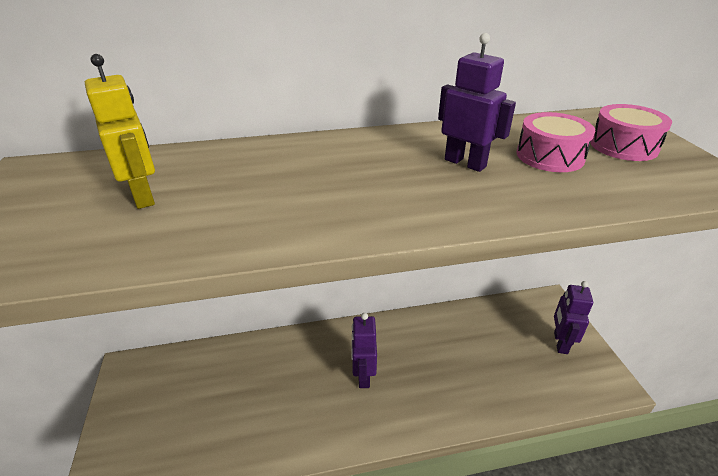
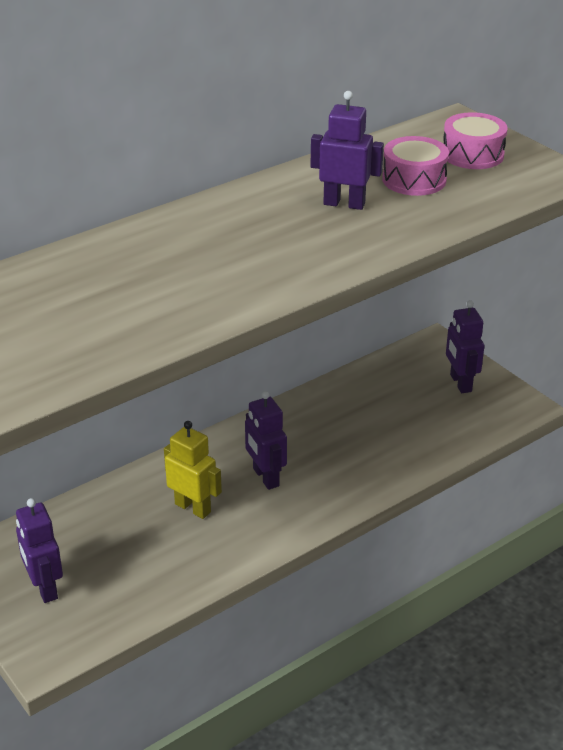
camera: 25 degrees left, 0 degrees up
yellow robot [85,54,155,209] -> yellow robot moved to [164,421,222,519]
none -> purple robot [16,498,63,603]

